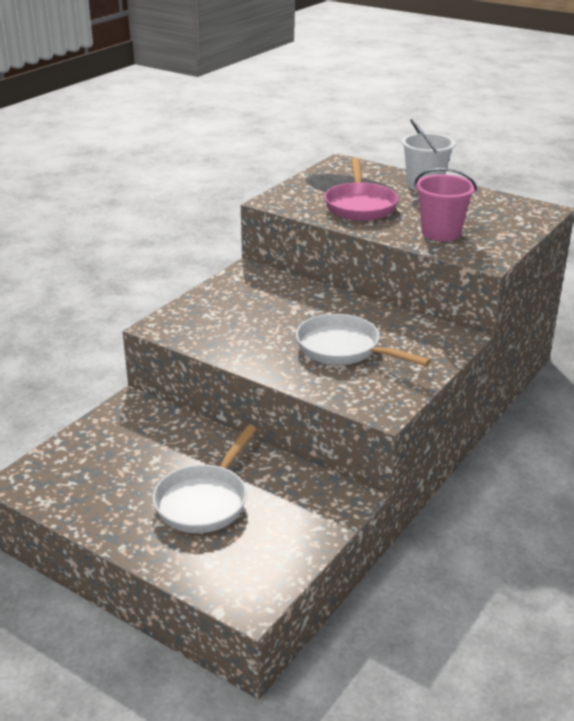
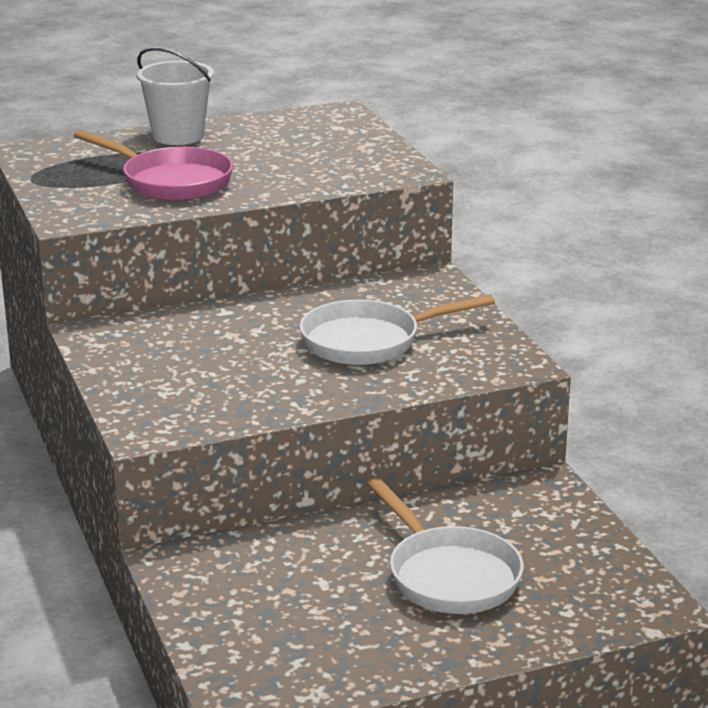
camera: 55 degrees left, 5 degrees down
pink bucket [414,168,477,241] -> none

